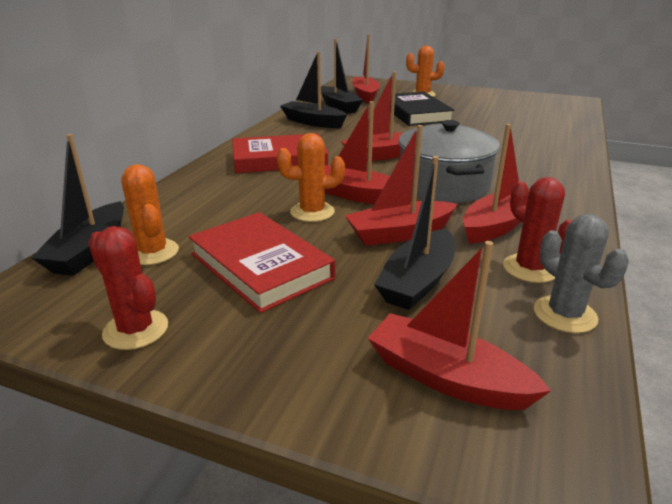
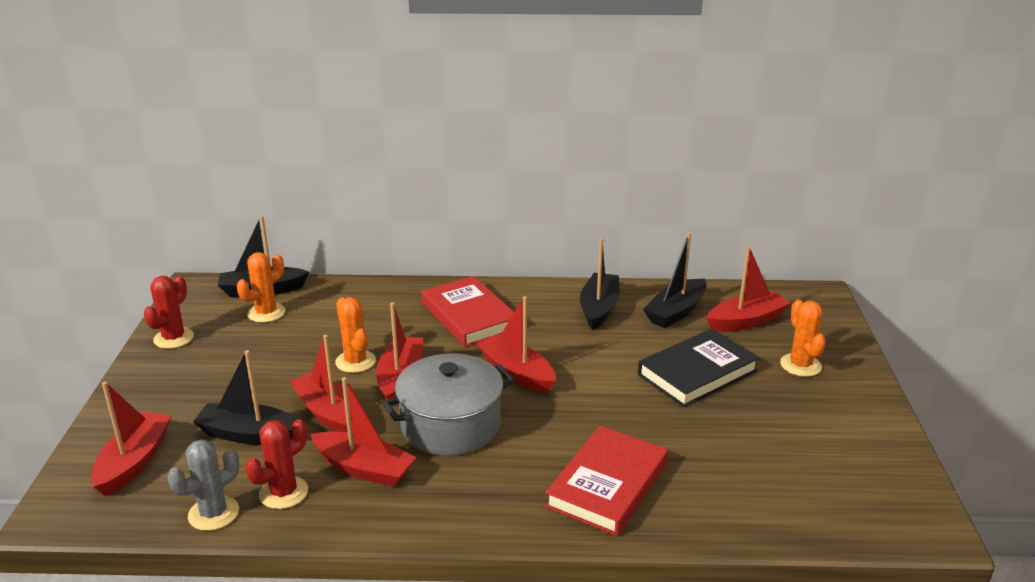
camera: 70 degrees right, 0 degrees up
red book [188,212,335,313] -> red book moved to [545,425,668,536]

